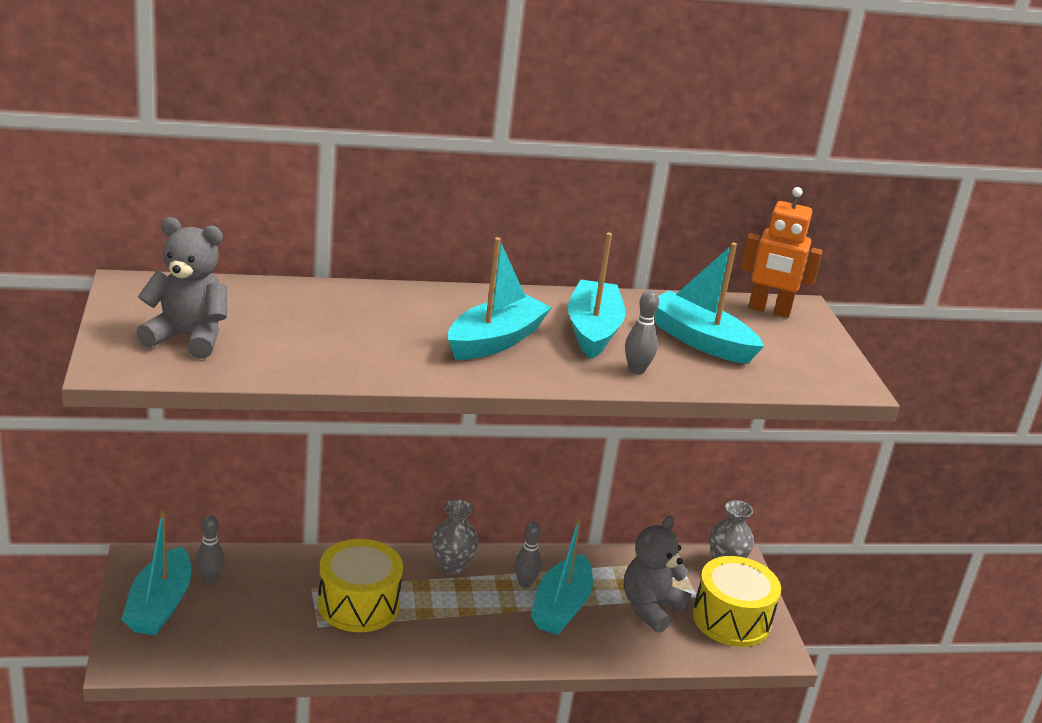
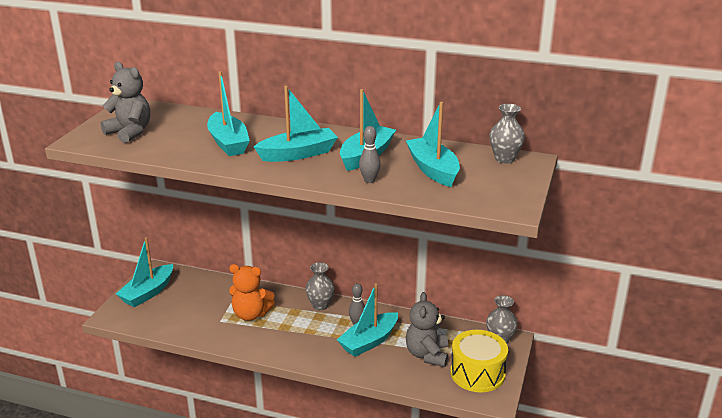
camera: 30 degrees right, 0 degrees up
grey bowling pin [196,515,225,583] -> none
yellow drum [318,539,403,632] -> orange teddy bear [229,264,275,321]
grey teddy bear [624,516,692,633] -> grey teddy bear turned 60 degrees counterclockwise [406,292,448,367]
orange robot [741,187,823,318] -> grey vase [489,104,525,163]
none -> turquoise boat [207,71,250,156]

